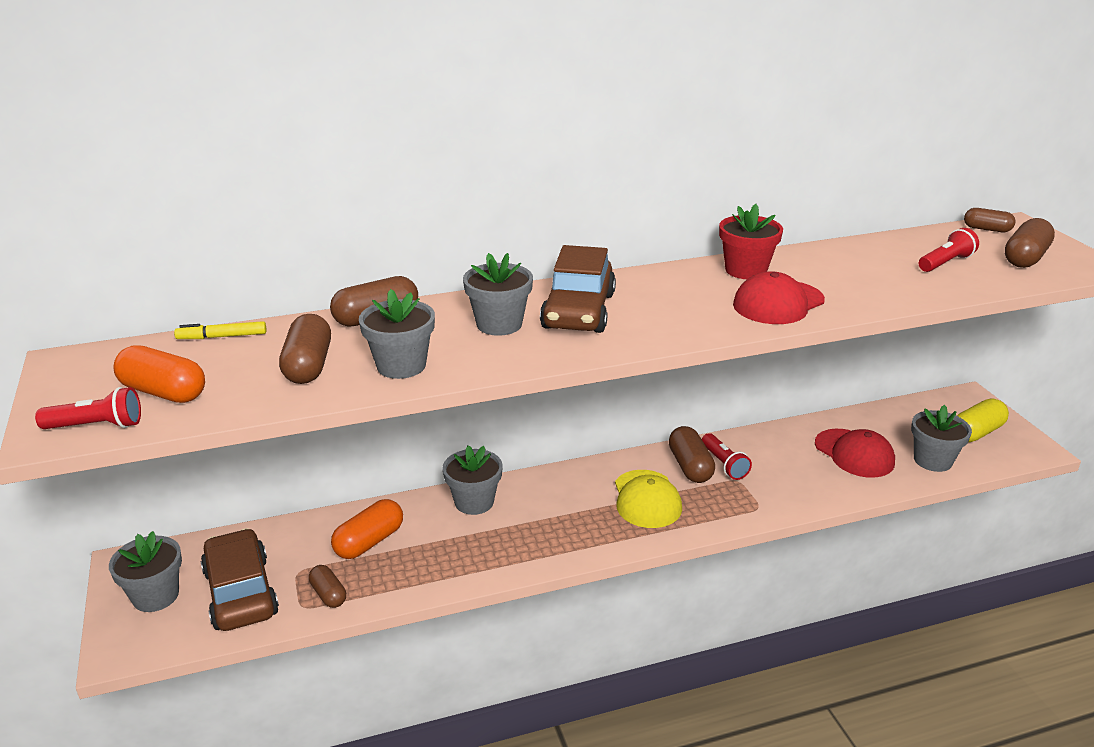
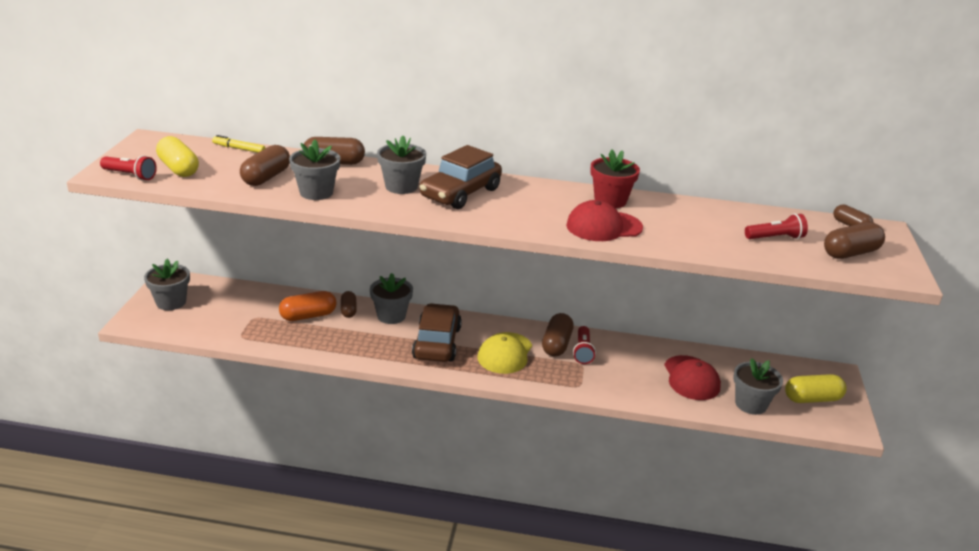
camera: 25 degrees right, 0 degrees up
orange capsule [113,345,205,403] -> yellow capsule [156,136,199,177]
brown car [201,528,279,631] -> brown car moved to [412,303,462,362]
brown capsule [309,565,346,608] -> brown capsule moved to [341,291,357,318]

